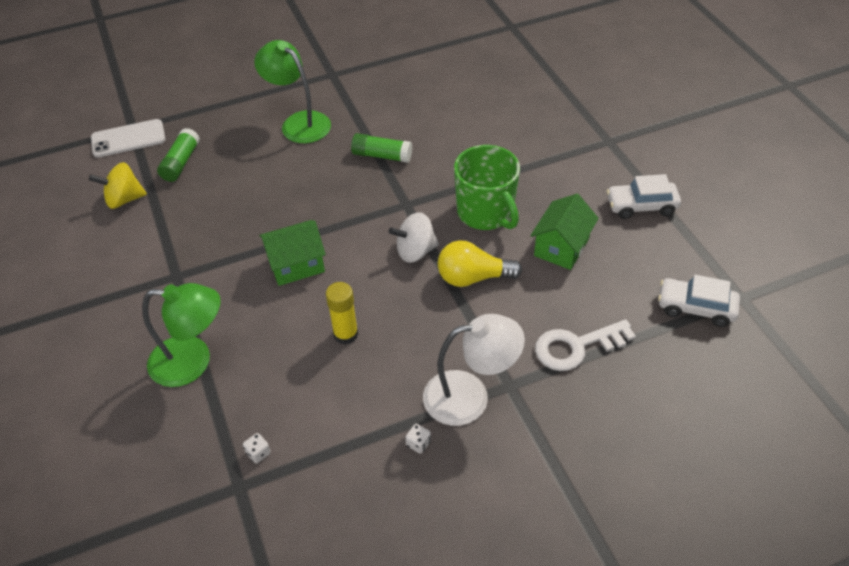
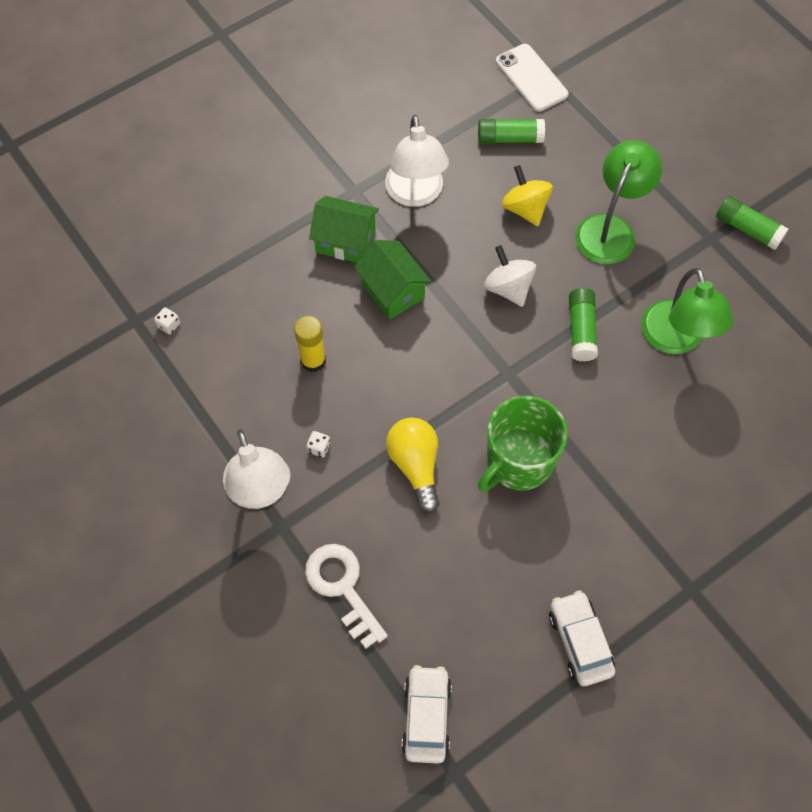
camera: 75 degrees right, 15 degrees up
yellow spinning top [89,162,147,209] -> yellow spinning top moved to [502,165,553,226]
green lamp [142,283,221,387] -> green lamp moved to [641,268,734,354]
white spinning top [389,212,439,263] -> white spinning top moved to [484,245,536,307]
white dice [405,424,431,454] -> white dice moved to [306,431,331,458]
green house [530,194,599,270] -> green house moved to [309,196,379,262]
none -> white lamp [385,115,449,207]
none -> green glue stick [716,196,788,250]

